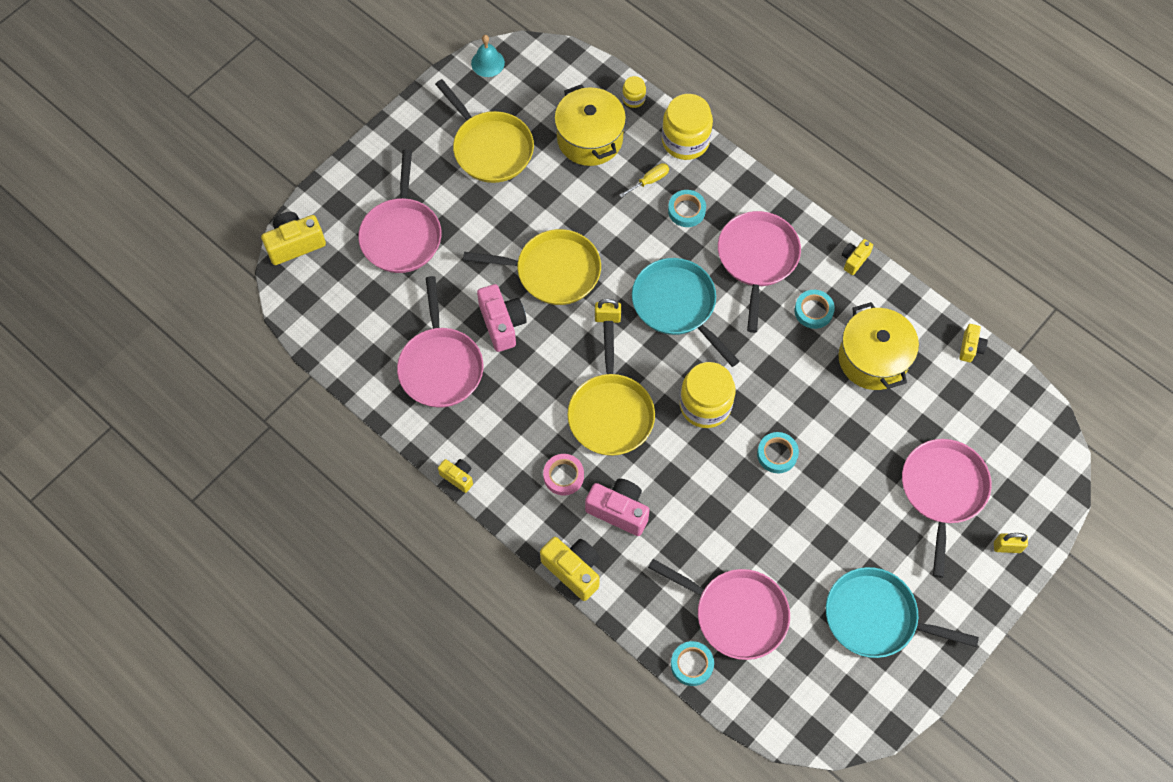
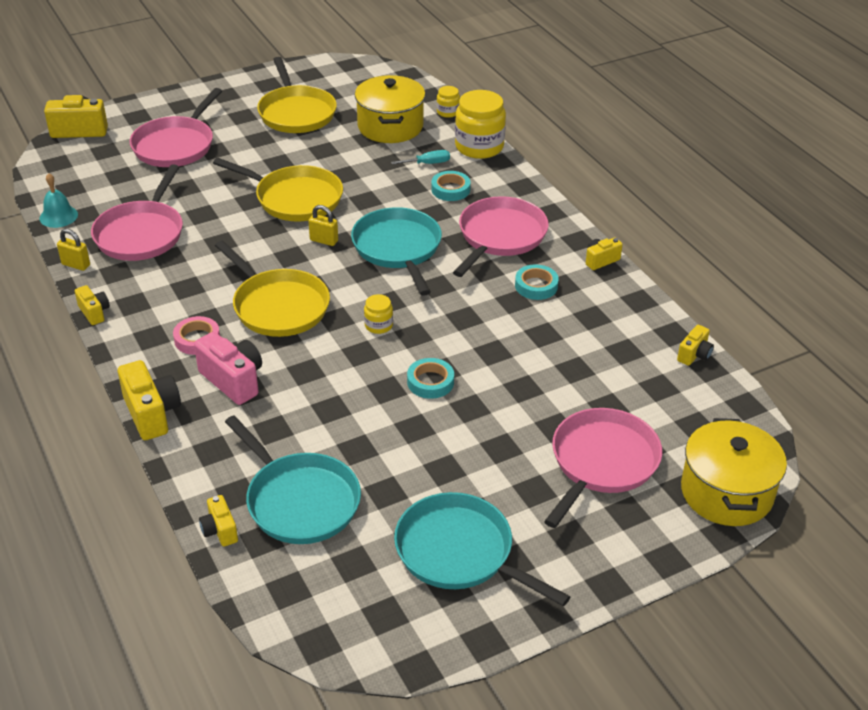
camera: 20 degrees right, 25 degrees down
turquoise bell [471,35,505,77] -> turquoise bell moved to [40,173,78,228]
pink camera [477,284,527,352] -> none
yellow pan [568,321,655,456] -> yellow pan turned 60 degrees counterclockwise [215,240,330,337]
yellow screwdriver [619,163,669,198] -> turquoise screwdriver [391,150,450,164]
pink pan [648,559,790,660] -> turquoise pan [225,416,361,544]
turquoise tape [671,641,714,686] -> yellow camera [199,495,238,547]
yellow jar [680,362,736,428] -> yellow jar [364,294,393,334], size x0.48
yellow pot [838,302,919,390] -> yellow pot moved to [681,418,787,526]
yellow padlock [994,533,1028,553] -> yellow padlock moved to [57,229,90,271]

